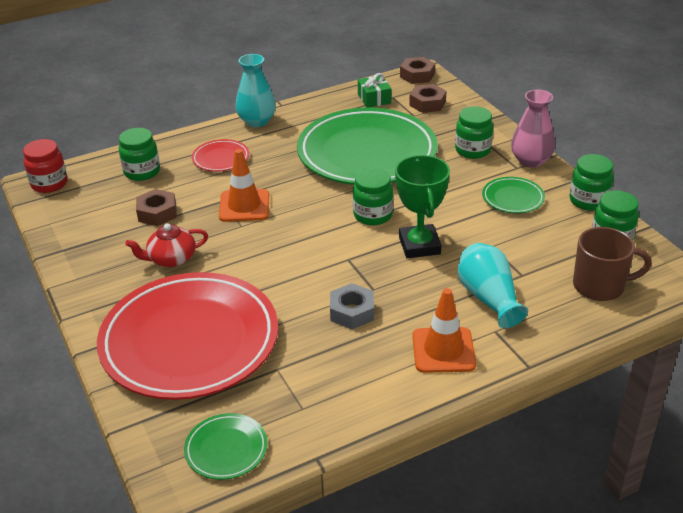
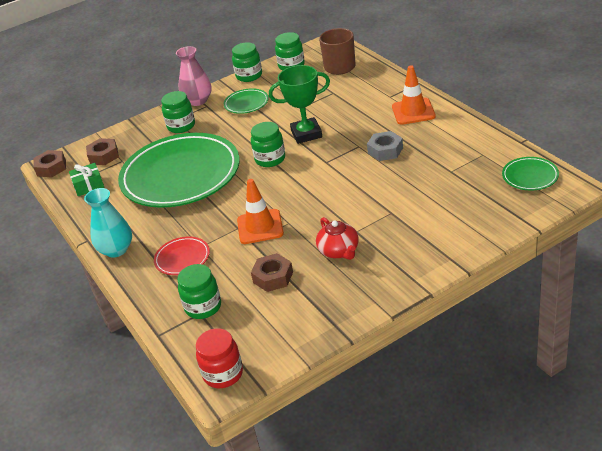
camera: 90 degrees left, 0 degrees up
red plate [97,272,278,400] -> none
turquoise vase [458,243,528,328] -> none

